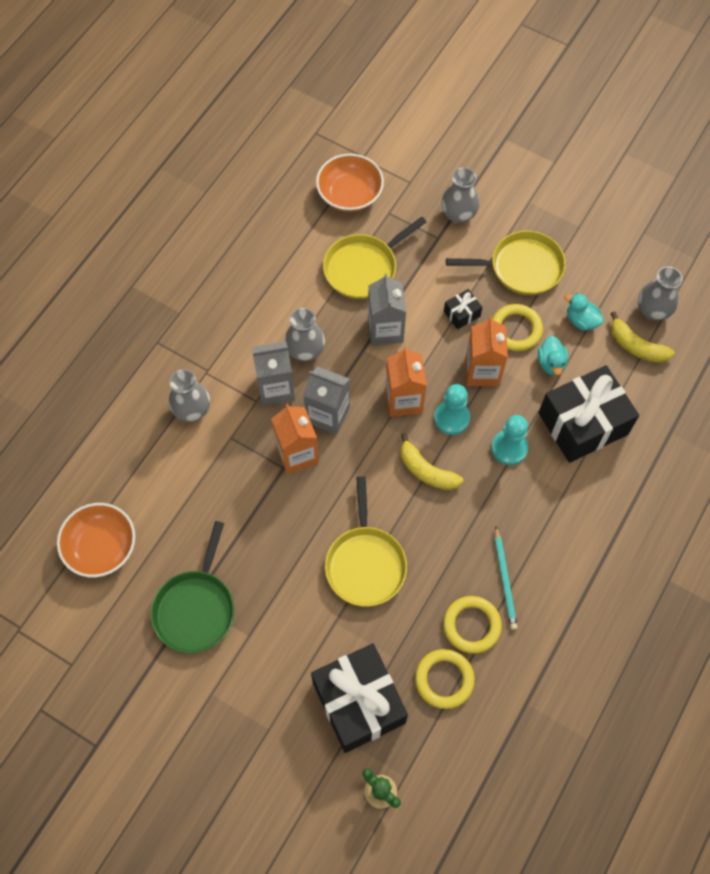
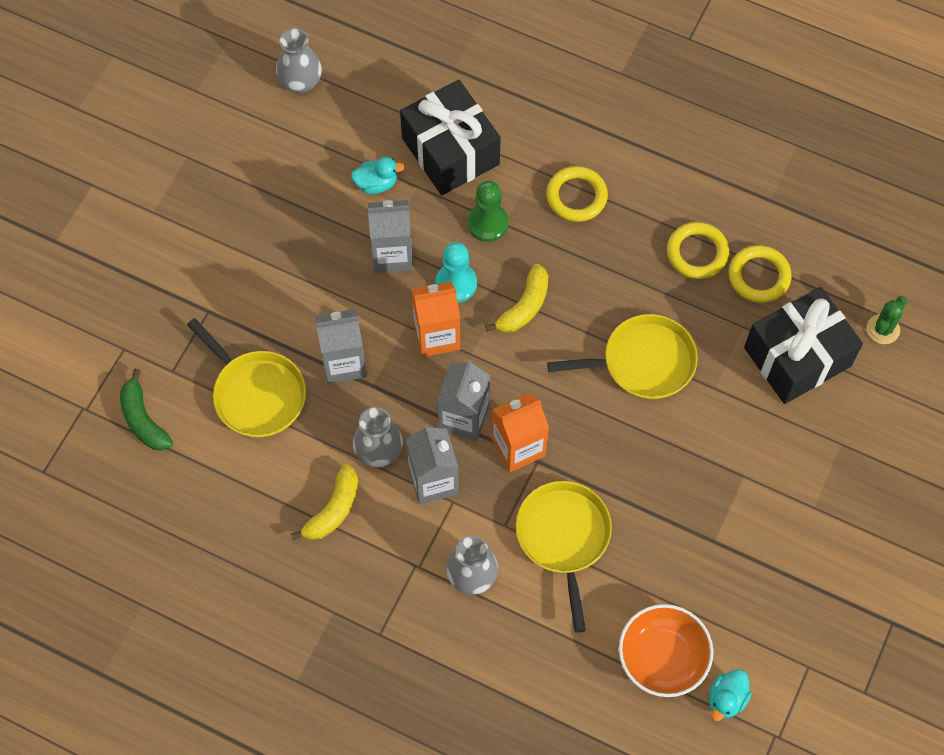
camera: 95 degrees left, 0 degrees up
green pan [151,521,234,653] -> none
orange bowl [316,154,384,212] -> green banana [120,369,173,450]
grey vase [441,167,479,223] -> none
black gift [444,289,482,330] -> none
yellow pan [446,231,566,295] -> yellow pan moved to [516,481,612,632]
orange carton [466,316,508,386] -> grey carton [368,200,413,273]
turquoise pawn [491,415,528,465] -> green pawn [468,180,509,242]
yellow ring [492,304,543,351] -> yellow ring moved to [546,166,608,222]
turquoise pencil [495,526,518,630] -> none
turquoise duck [564,293,604,331] -> turquoise duck moved to [709,669,752,721]
yellow banana [610,311,675,363] -> yellow banana moved to [291,464,358,540]

